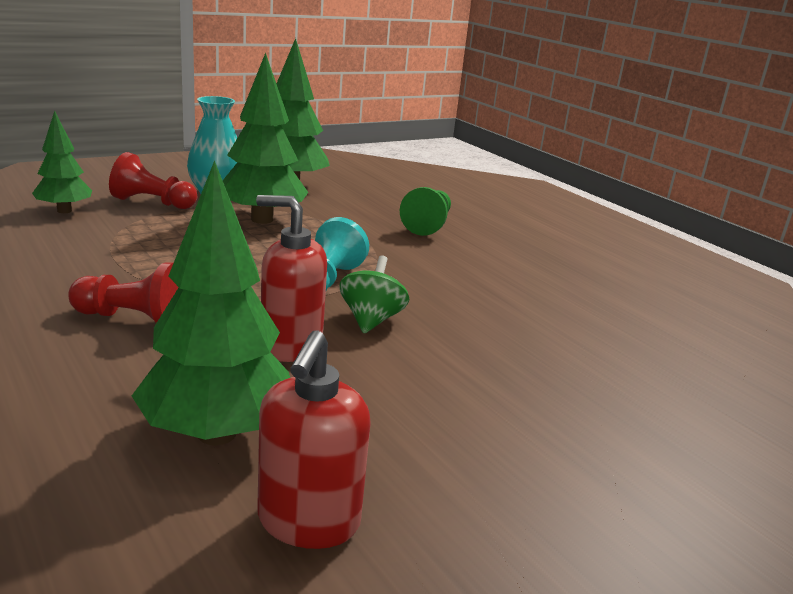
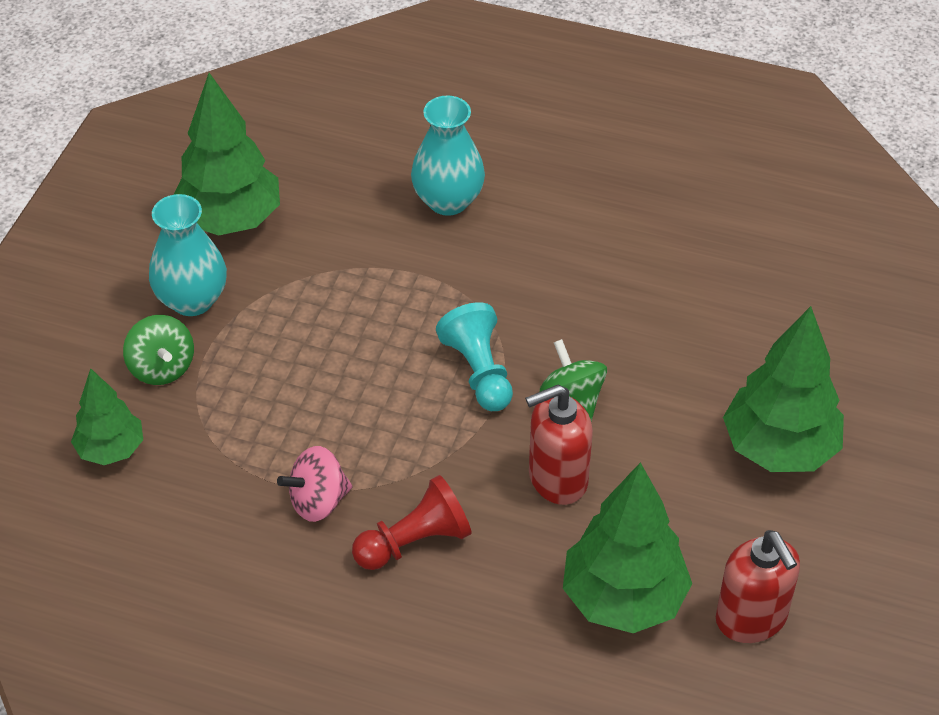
camera: 35 degrees left, 25 degrees up
red pawn [109,152,197,209] -> green spinning top [123,315,194,385]
green tree [223,52,308,224] -> green tree moved to [723,306,844,472]
green pawn [400,187,451,236] -> turquoise vase [411,96,485,216]
none -> pink spinning top [277,446,353,522]

